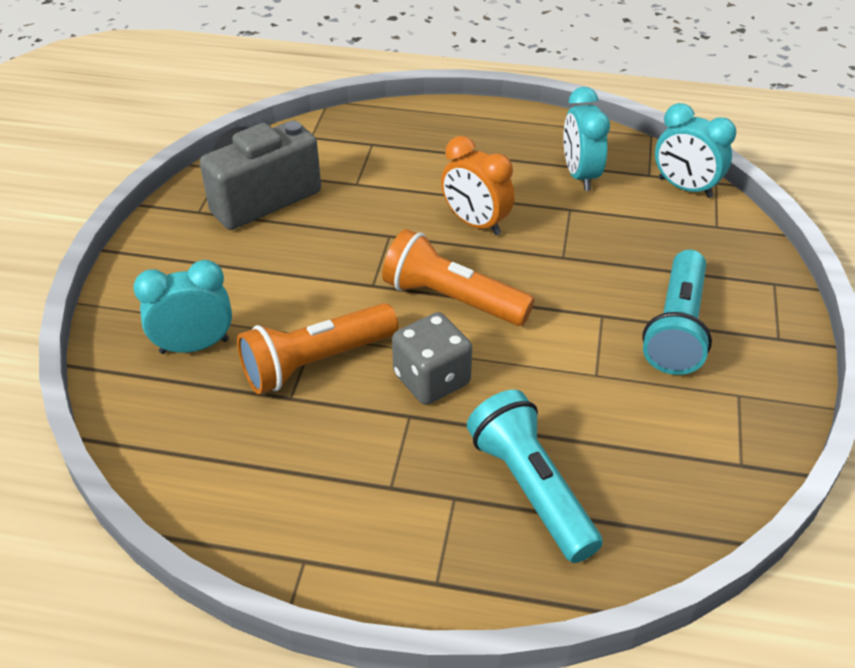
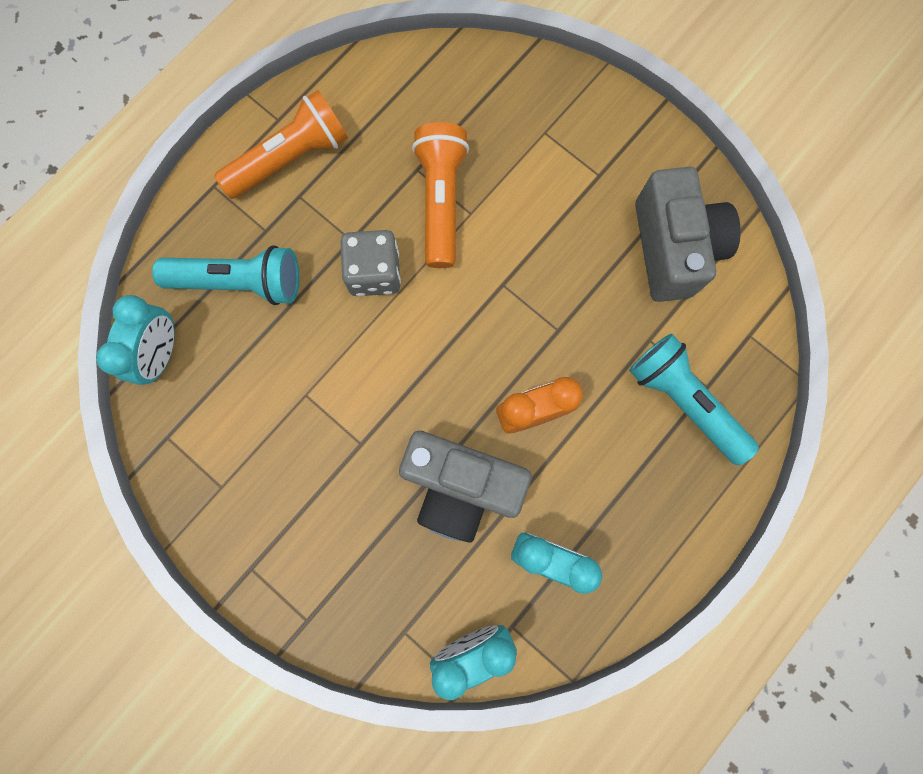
camera: 120 degrees right, 35 degrees up
turquoise clock [133,260,232,354] -> turquoise clock moved to [96,295,175,385]
orange flashlight [382,229,534,326] -> orange flashlight moved to [214,90,348,199]
turquoise flashlight [642,250,712,375] -> turquoise flashlight moved to [629,334,759,465]
none -> grey camera [399,431,532,542]

